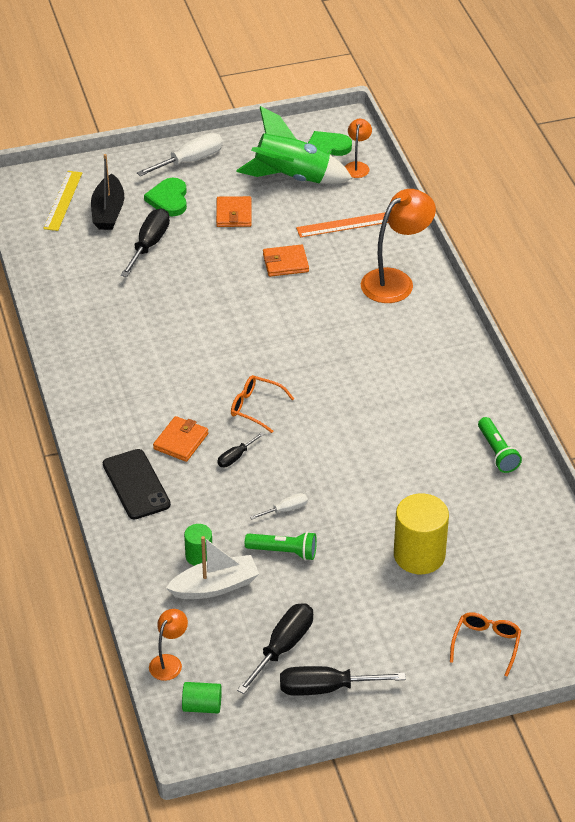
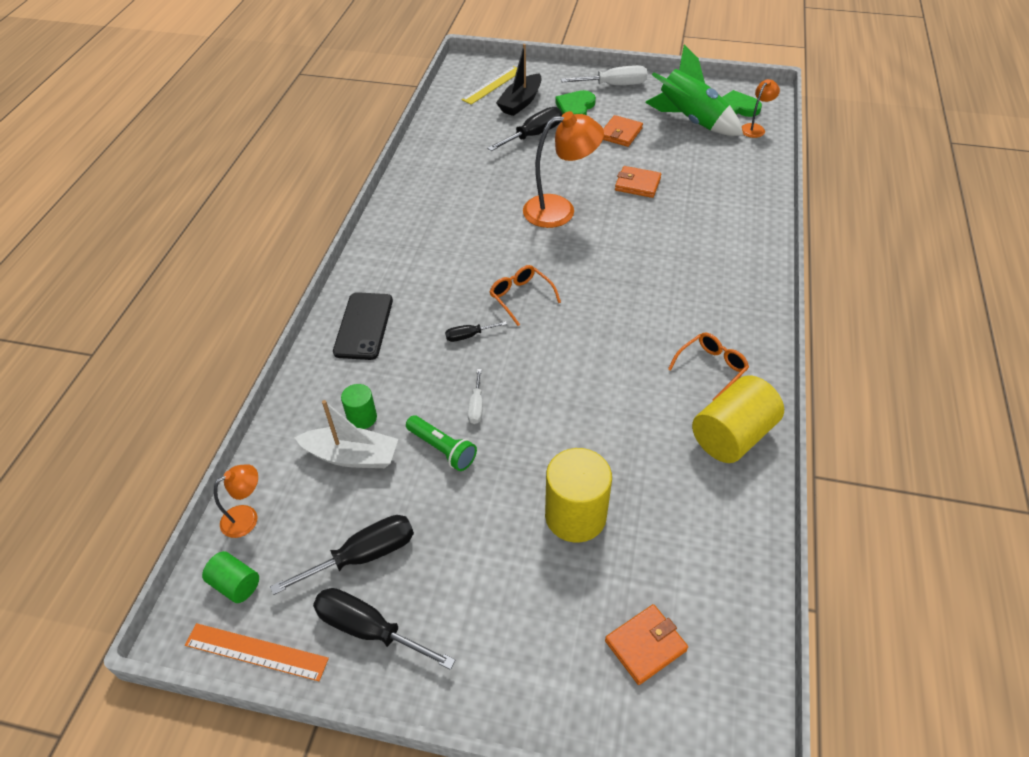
camera: 30 degrees right, 5 degrees up
orange wallet [153,416,208,462] -> orange wallet moved to [605,604,688,685]
white screwdriver [250,493,308,520] -> white screwdriver turned 90 degrees clockwise [468,369,483,424]
orange ruler [296,213,388,238] -> orange ruler moved to [185,623,329,681]
orange lamp [361,189,436,303] -> orange lamp moved to [523,111,604,228]
orange glasses [450,612,521,677] -> orange glasses moved to [668,333,749,401]
green flashlight [478,417,522,473] -> yellow cylinder [692,375,784,463]

